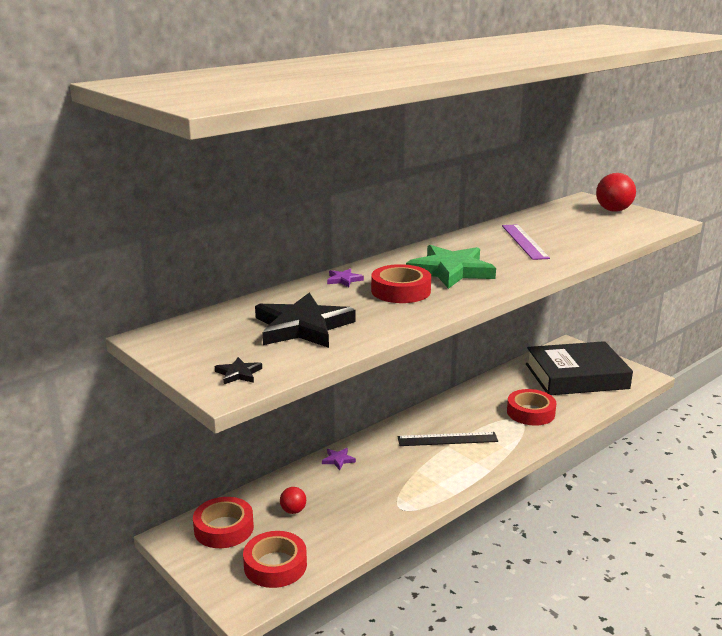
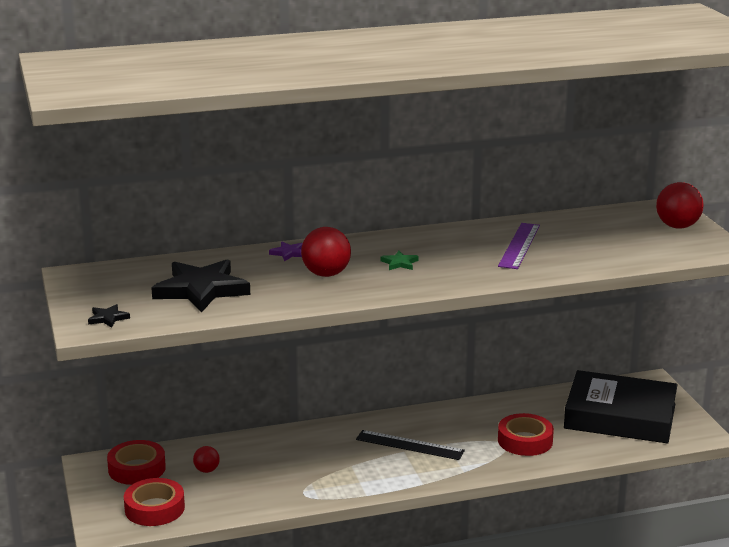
camera: 25 degrees right, 0 degrees up
purple star [322,448,356,470] -> none
red tape [371,264,431,303] -> red ball [301,227,351,277]
green star [406,245,496,289] -> green star [380,251,419,270], size x0.41

